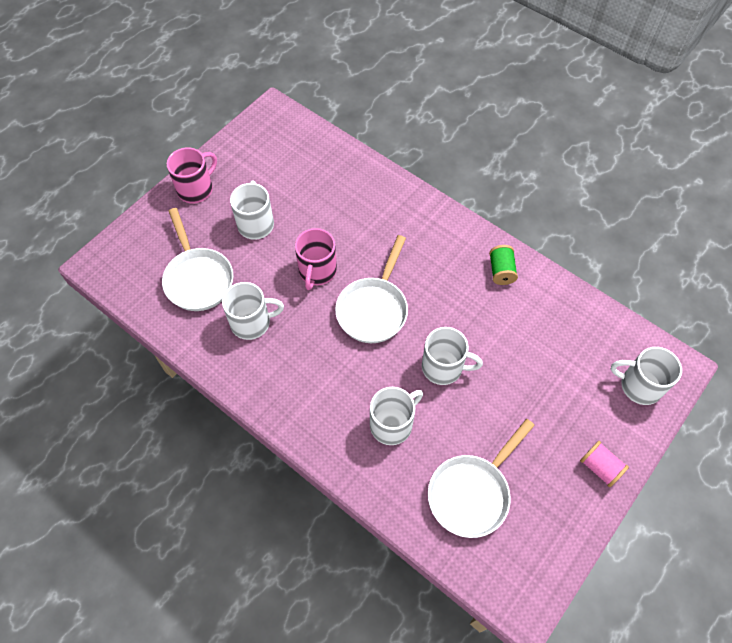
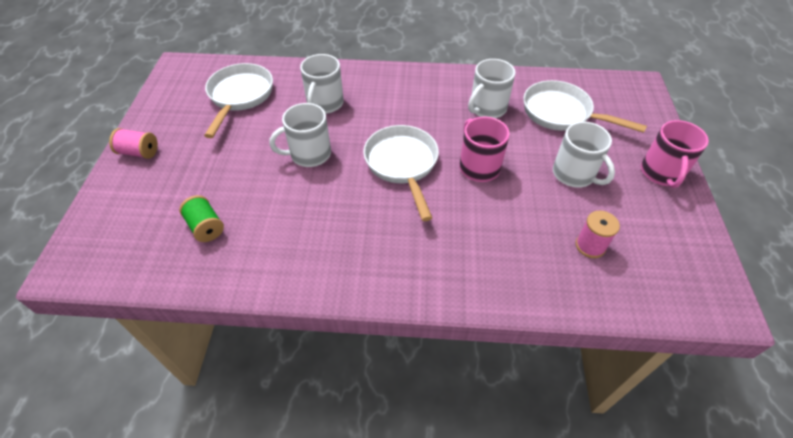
camera: 145 degrees right, 10 degrees down
green spool [489,245,518,285] -> green spool moved to [179,195,224,242]
white mug [611,347,682,405] -> none
none -> pink spool [576,210,620,258]

